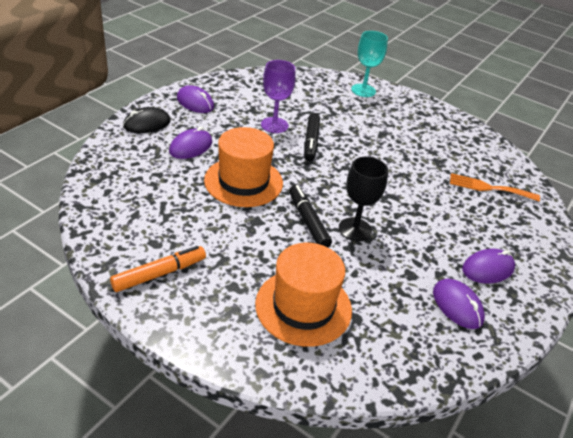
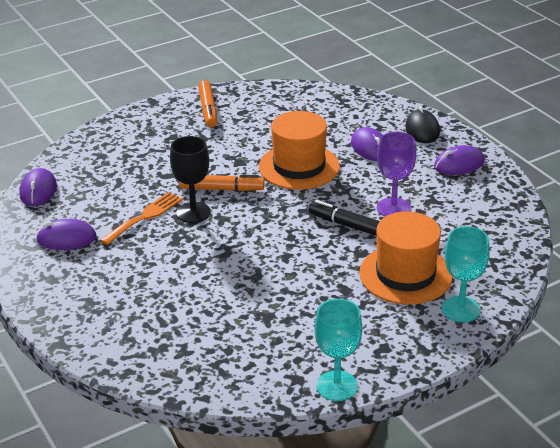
camera: 120 degrees right, 5 degrees down
orange hat [255,243,352,347] -> orange hat moved to [359,211,452,305]
black marker [289,185,332,247] -> orange marker [179,175,265,191]
orange fork [450,173,540,201] -> orange fork moved to [100,192,183,245]
purple mouse [462,249,515,284] -> purple mouse moved to [19,168,57,206]
none -> turquoise goblet [314,299,363,401]

